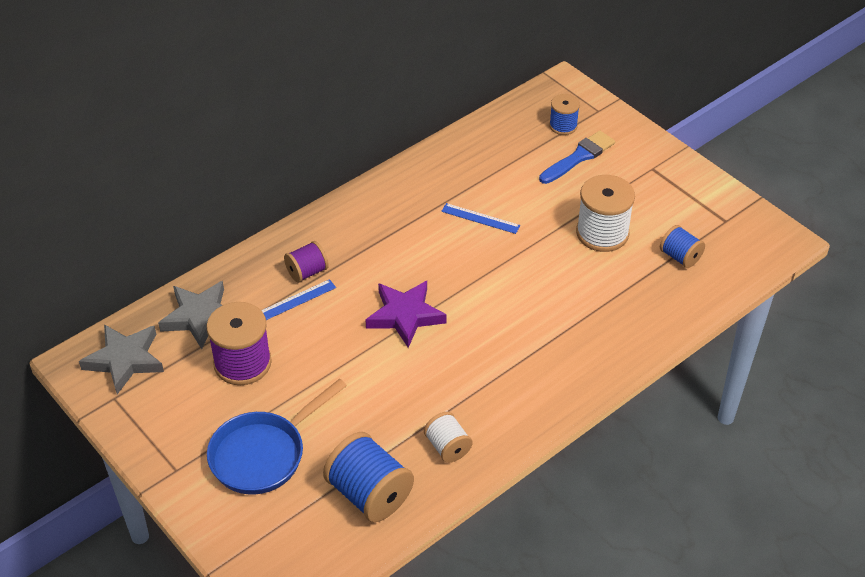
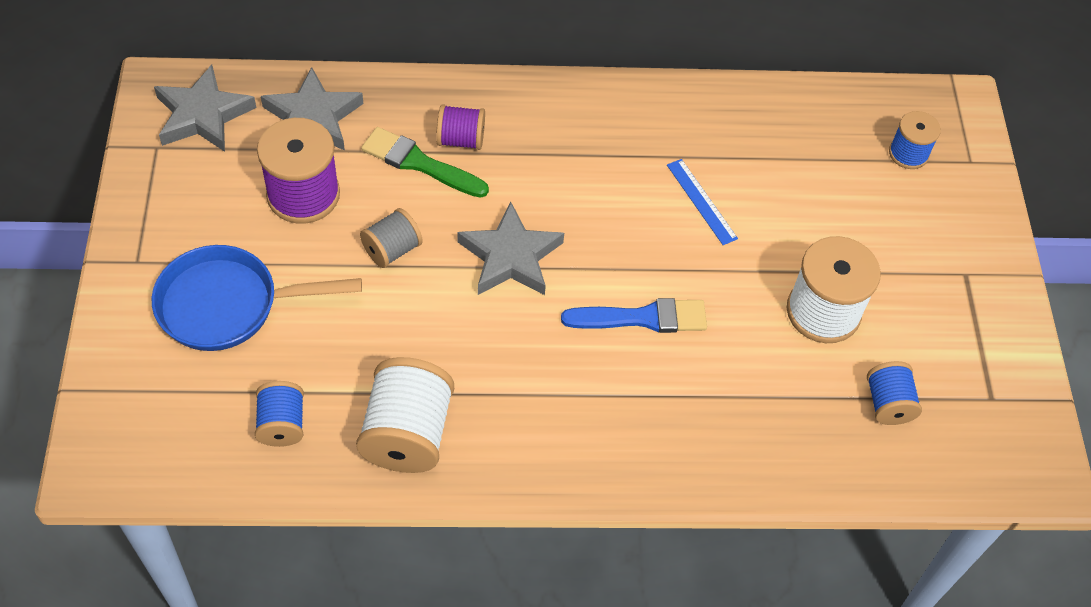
camera: 35 degrees right, 10 degrees up
blue ruler [261,279,336,320] -> green brush [361,127,489,198]
blue spool [323,432,414,522] -> blue spool [255,381,304,447], size x0.58
purple star [366,281,447,348] -> grey star [457,201,564,295]
white spool [424,412,472,463] -> white spool [356,357,454,473], size x1.73
blue brush [539,131,615,184] -> blue brush moved to [561,298,707,333]
none -> grey spool [360,208,423,268]

